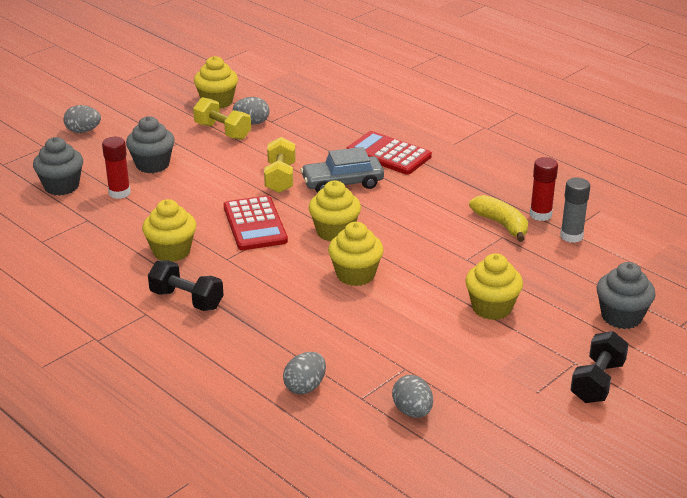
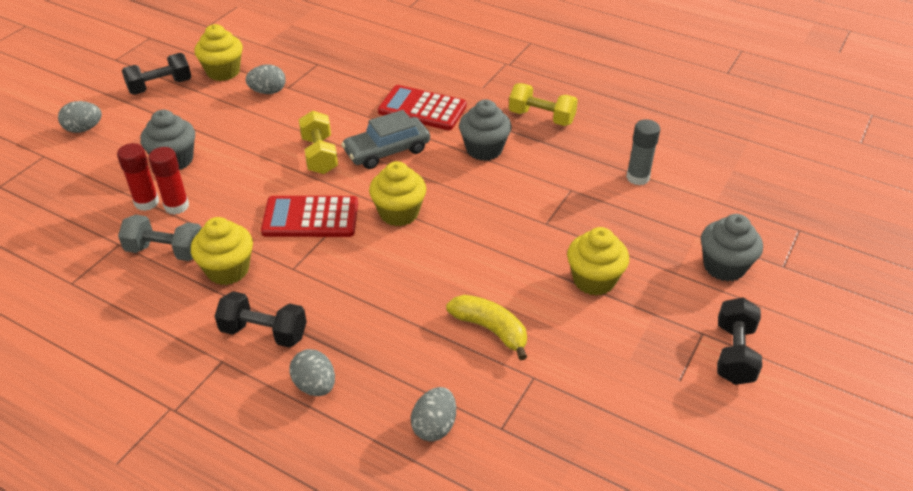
camera: 15 degrees left, 10 degrees up
grey cupcake [33,137,83,196] -> grey cupcake moved to [459,100,512,161]
yellow dumbbell [193,97,251,140] -> yellow dumbbell moved to [509,83,578,126]
red calculator [224,195,288,250] -> red calculator turned 120 degrees clockwise [261,196,358,237]
yellow cupcake [328,222,384,286] -> none
grey egg [392,375,433,418] -> grey egg moved to [290,349,335,396]
yellow banana [469,195,528,242] -> yellow banana moved to [446,295,527,360]
red glue stick [530,157,558,221] -> red glue stick moved to [148,147,189,215]
none -> grey dumbbell [118,215,202,261]
none -> black dumbbell [122,53,192,95]

